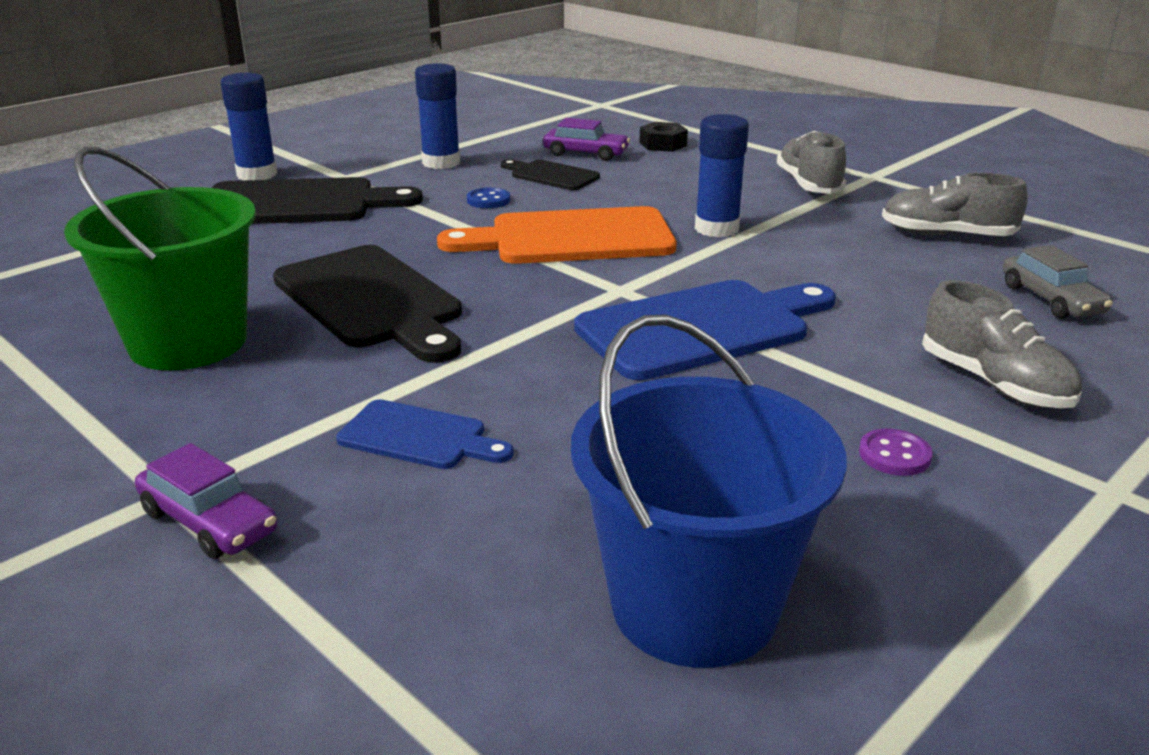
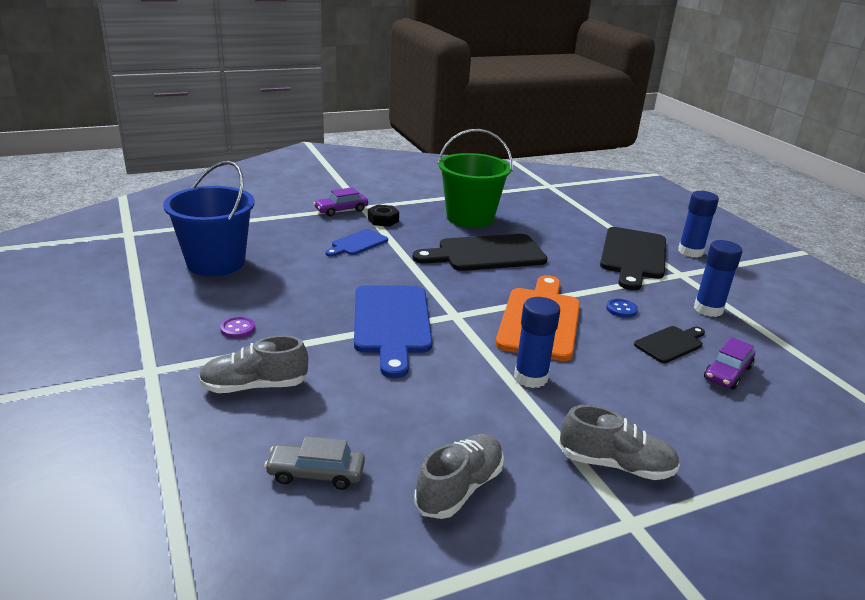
camera: 110 degrees right, 0 degrees up
black nut [639,122,688,152] -> black nut moved to [368,205,399,227]

